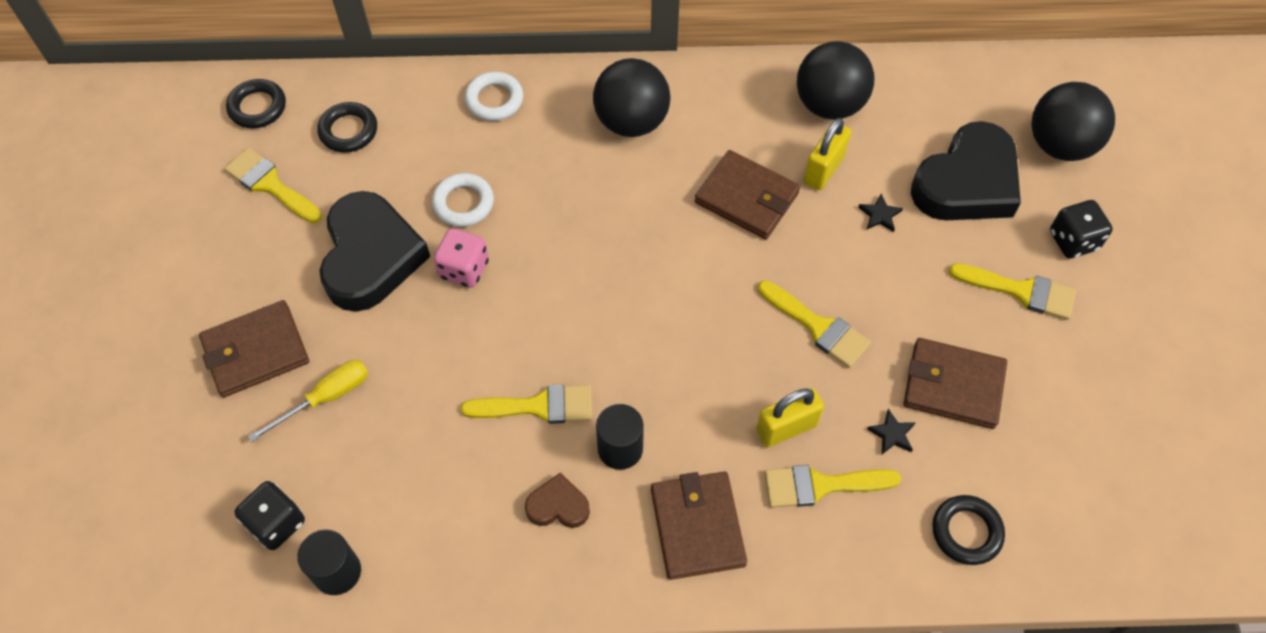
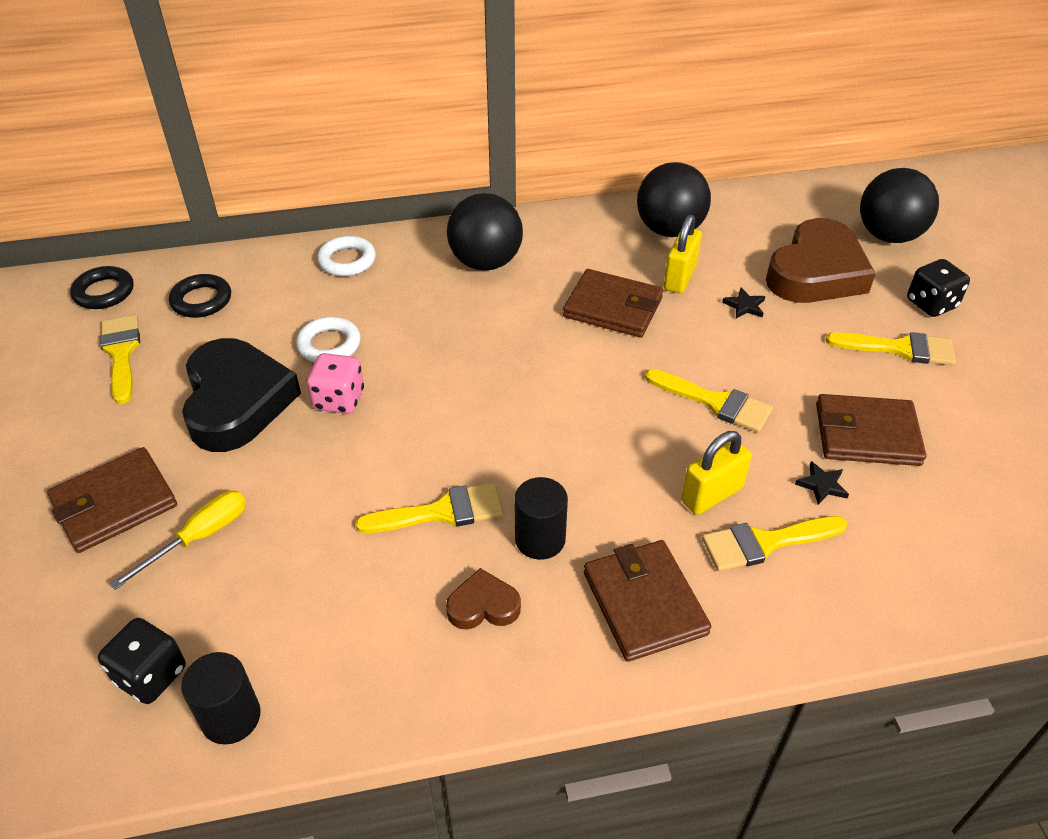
camera: 10 degrees left, 15 degrees down
yellow brush [224,148,322,223] -> yellow brush turned 45 degrees clockwise [100,315,140,404]
black heart [911,121,1021,220] -> brown heart [766,218,876,303]
black ring [932,495,1005,565] -> none

